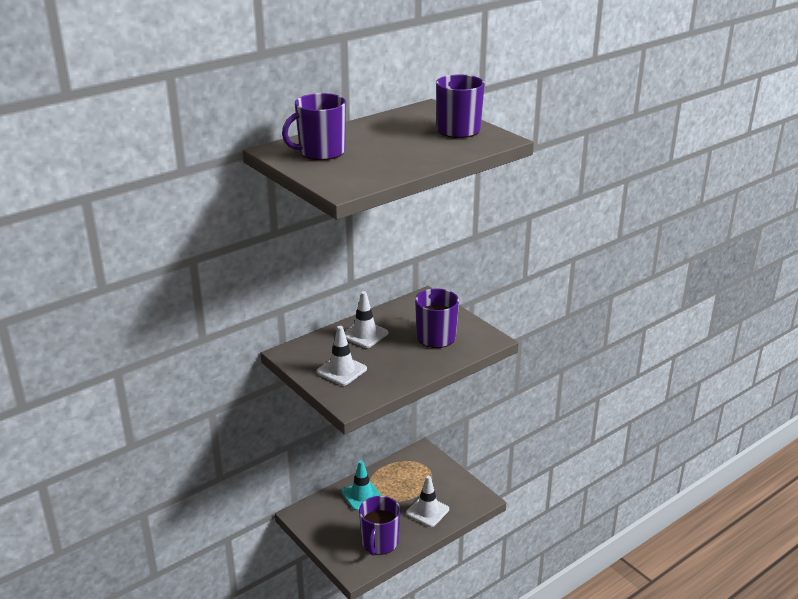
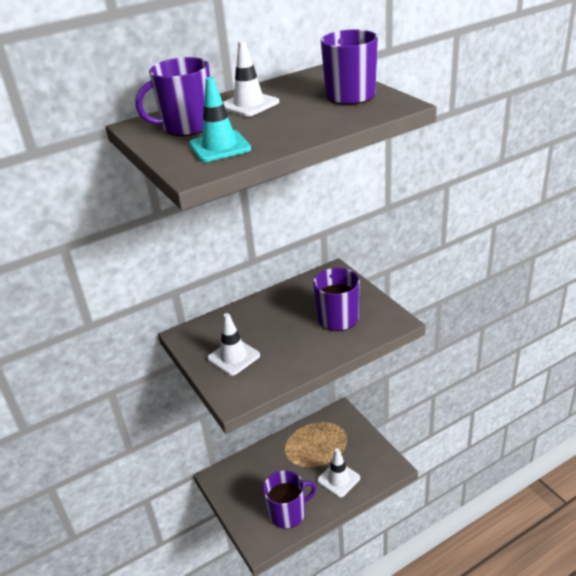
camera: 10 degrees right, 5 degrees up
turquoise traffic cone [341,460,382,510] -> turquoise traffic cone moved to [189,77,251,162]
white traffic cone [344,291,388,348] -> white traffic cone moved to [223,41,279,117]
purple mug [359,496,401,555] -> purple mug turned 135 degrees counterclockwise [263,470,316,529]

